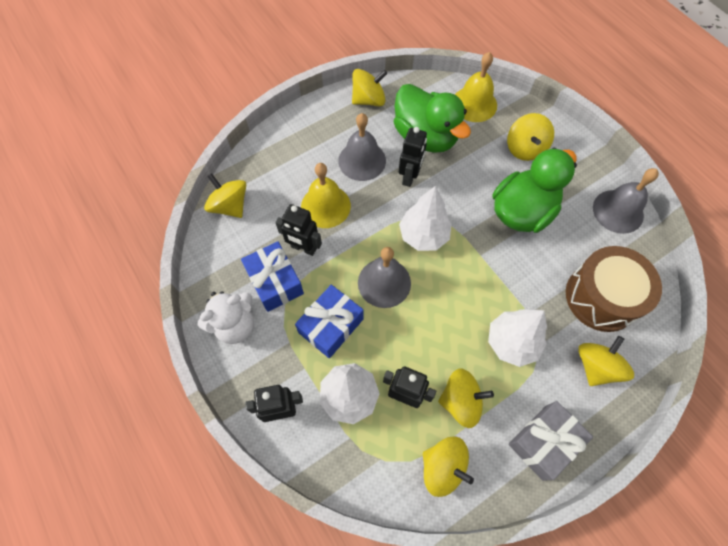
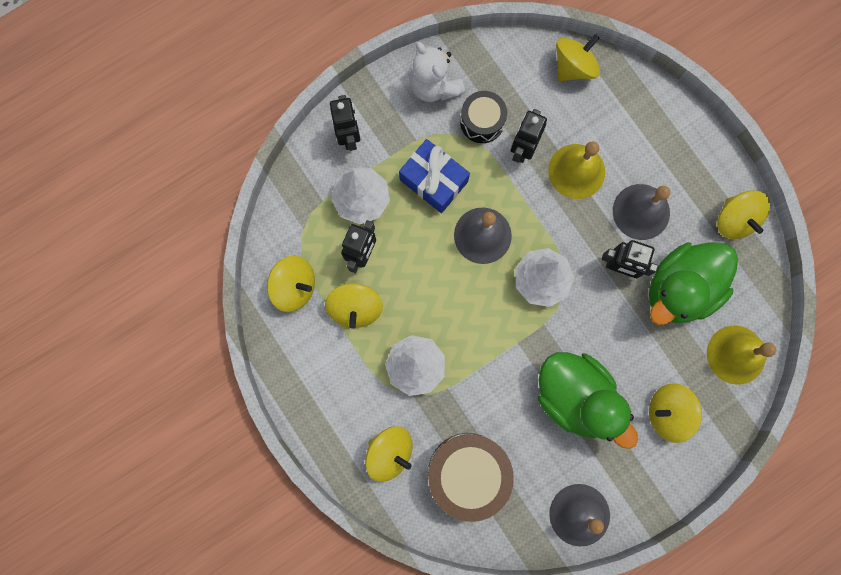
camera: 90 degrees right, 15 degrees up
blue gift [241,241,304,312] -> black drum [460,91,507,143]
yellow spinning top [423,437,474,497] -> yellow spinning top turned 105 degrees counterclockwise [267,256,315,312]
grey gift [509,401,593,481] -> none

